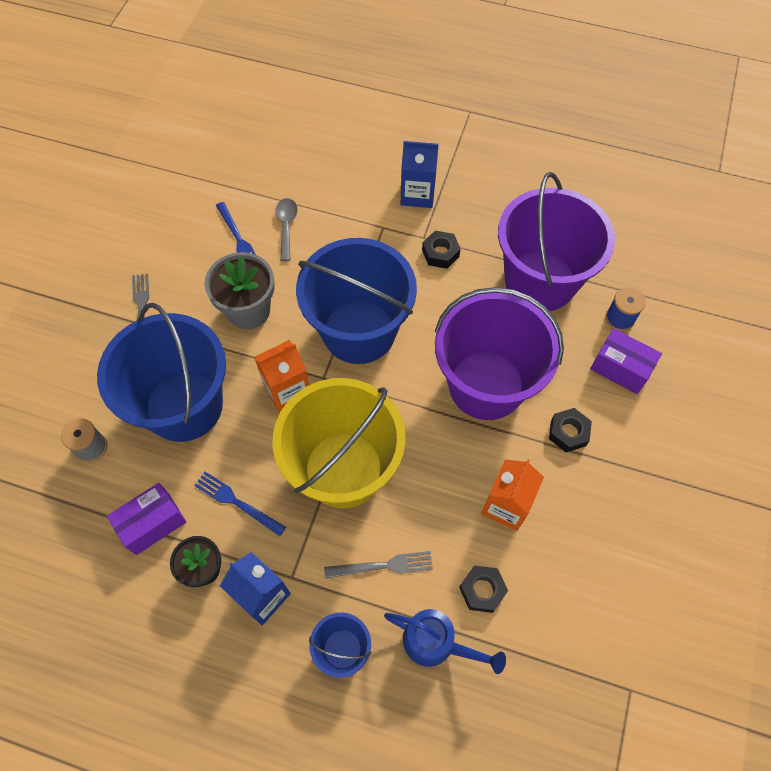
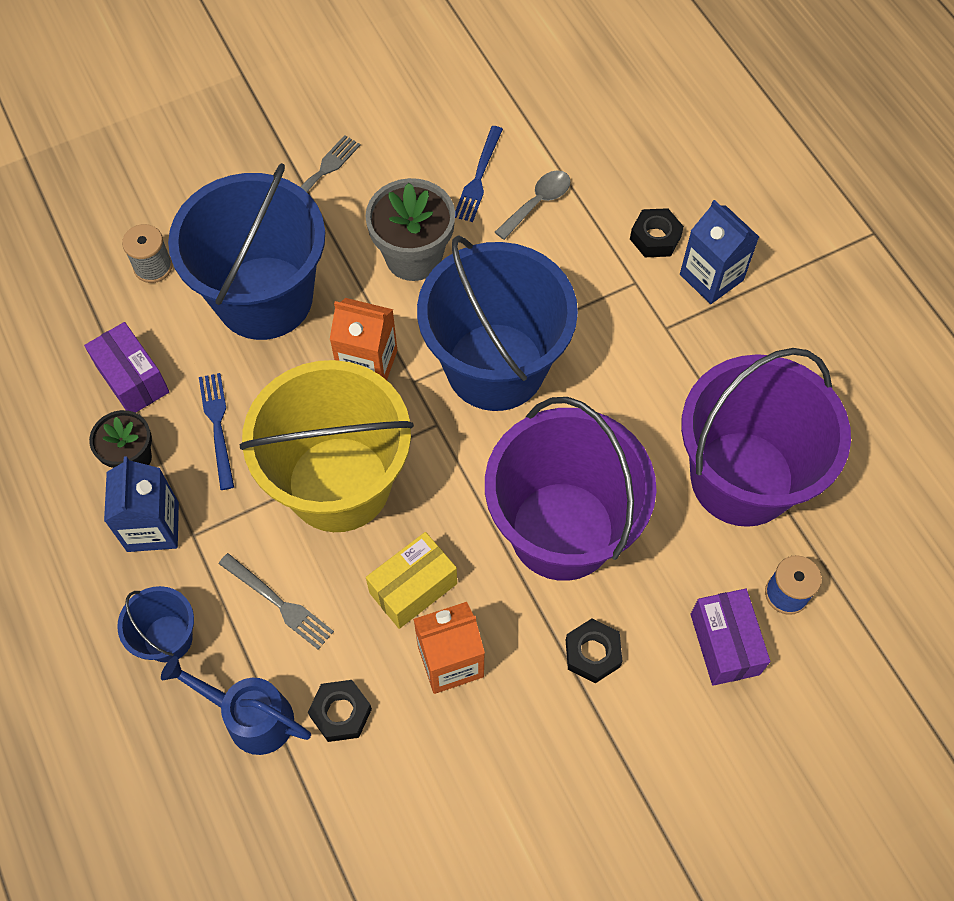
camera: 45 degrees right, 0 degrees up
purple box [107,483,186,555] -> purple box turned 45 degrees clockwise [84,322,169,413]
blue watering can [384,609,506,674] -> blue watering can turned 135 degrees clockwise [161,656,311,755]
black nut [422,231,461,269] -> black nut moved to [630,208,684,257]
none -> yellow box [366,532,457,629]

